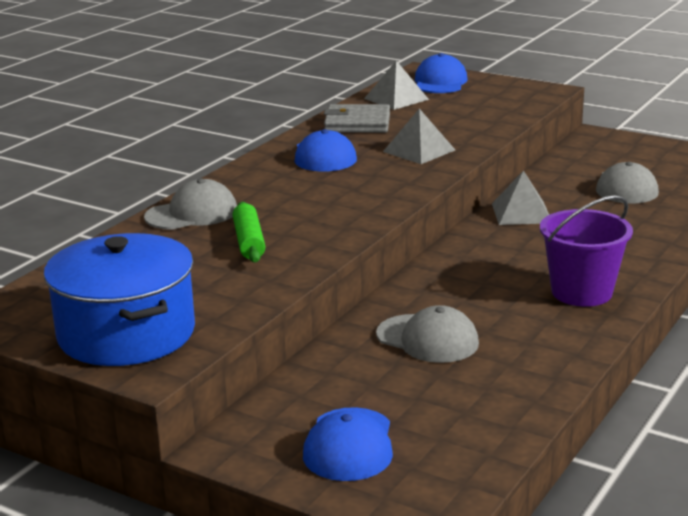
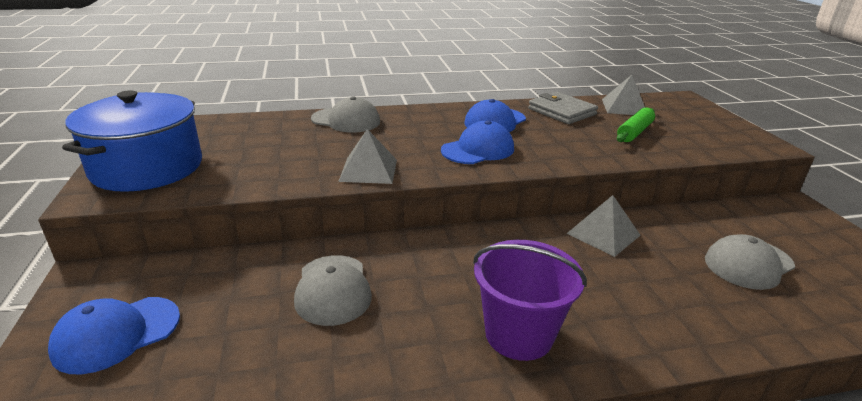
camera: 45 degrees right, 5 degrees up
green rolling pin [232,202,266,262] -> green rolling pin moved to [617,107,655,142]
grey pyramid [383,108,455,164] -> grey pyramid moved to [338,129,397,184]
blue cap [415,53,468,93] -> blue cap moved to [441,120,514,164]

